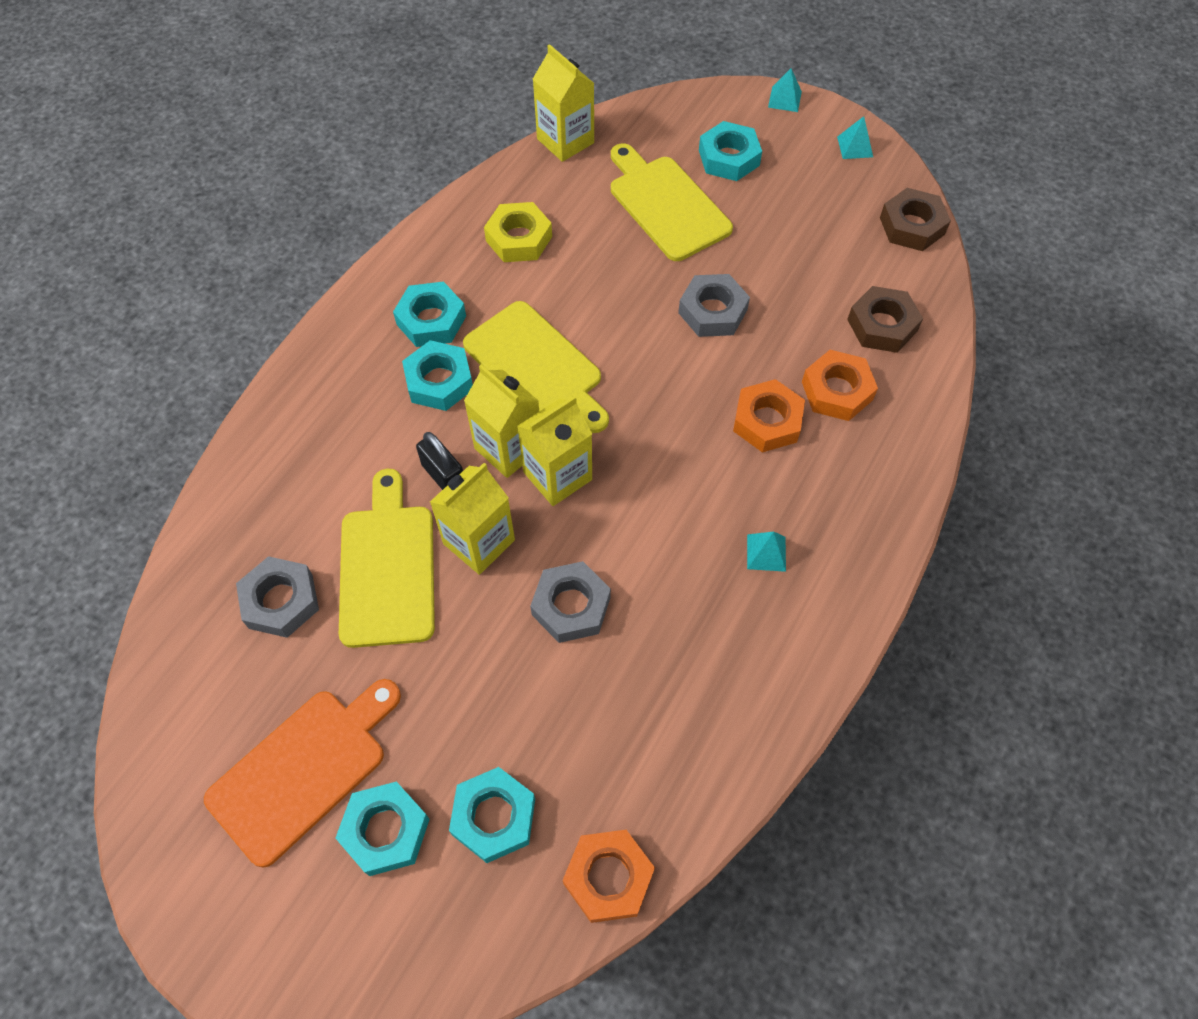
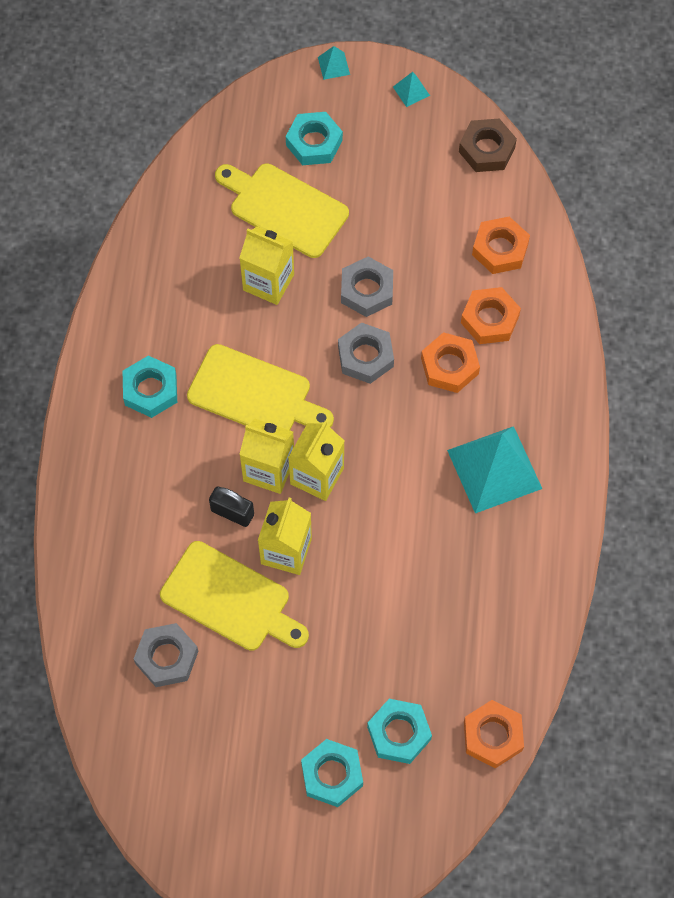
camera: 25 degrees left, 5 degrees up
orange cutting board [204,679,401,868] -> none
yellow cutting board [339,469,435,648] -> yellow cutting board turned 150 degrees clockwise [160,541,309,651]
turquoise nut [402,340,473,411] -> none
yellow nut [484,202,552,262] -> none
grey nut [530,561,611,643] -> grey nut moved to [338,322,394,384]
yellow carton [533,44,594,162] -> yellow carton moved to [239,226,294,305]
turquoise pyramid [747,532,786,572] -> turquoise pyramid [447,426,542,513], size x2.43
brown nut [847,286,923,353] -> orange nut [472,216,530,274]

